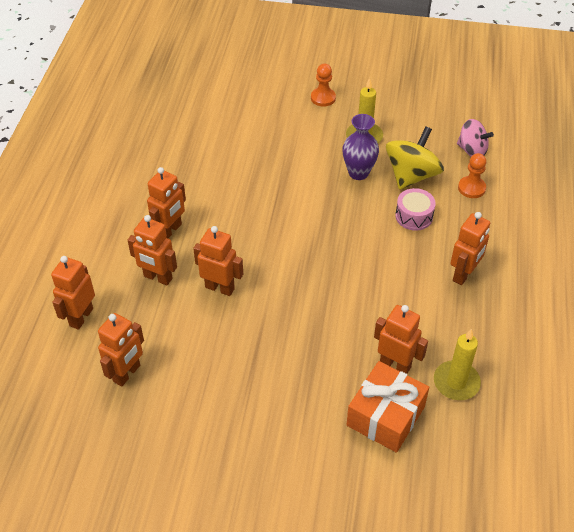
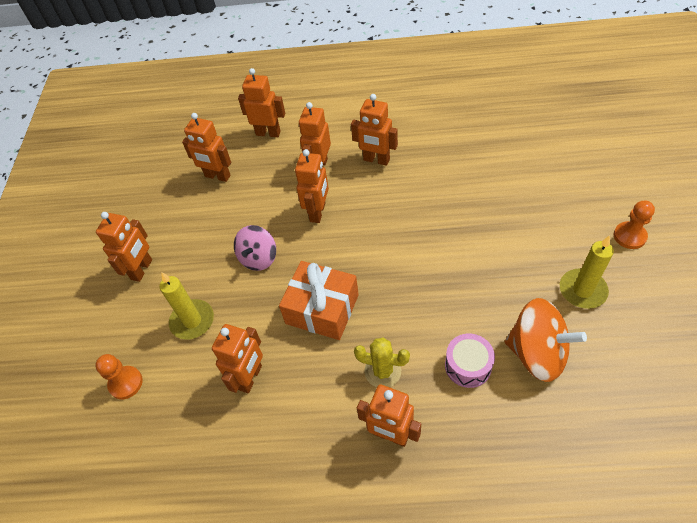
camera: 85 degrees right, 5 degrees up
purple vase [342,114,379,180] -> none
orange gift [347,361,429,453] -> orange gift moved to [279,261,359,340]
yellow spinning top [386,127,444,190] -> orange spinning top [505,298,587,382]
yellow candle [434,329,481,400] -> yellow candle moved to [160,272,214,340]
pink spinning top [457,119,494,157] -> pink spinning top moved to [234,225,276,271]
orange pawn [458,153,486,198] -> orange pawn moved to [95,354,143,399]
none -> orange robot [96,212,152,282]
none -> yellow cactus [354,337,410,387]

